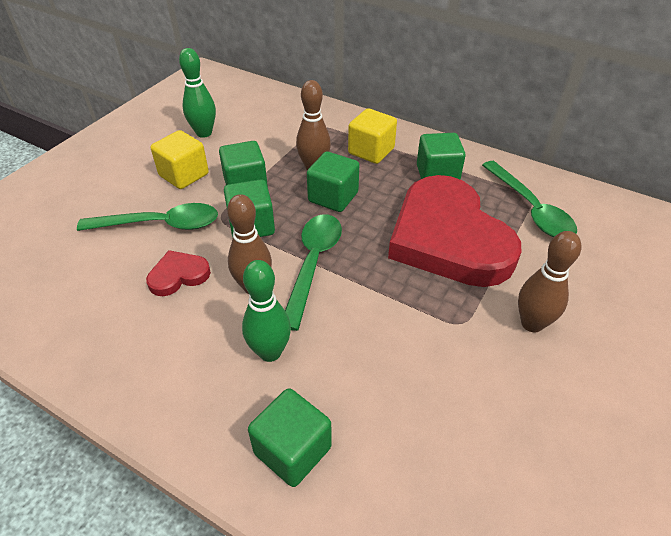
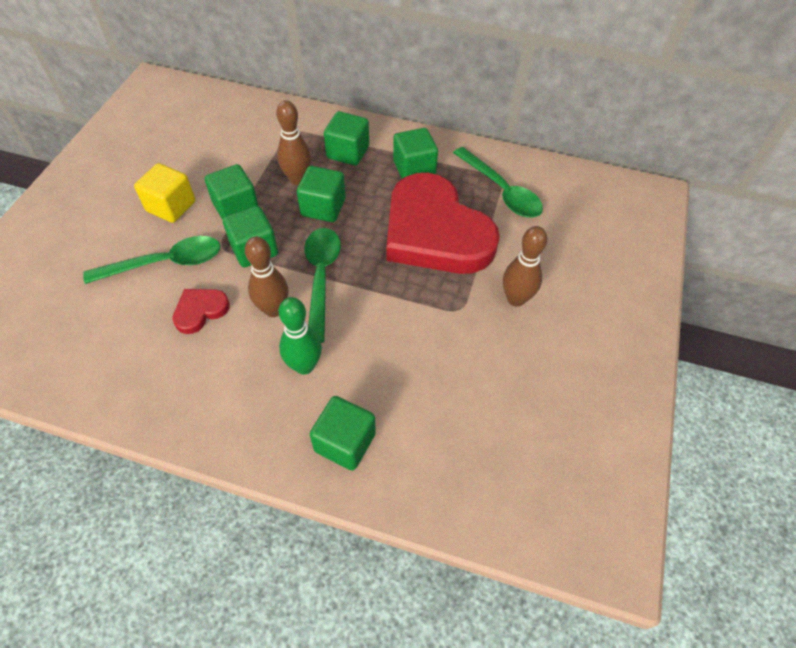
camera: 15 degrees left, 10 degrees up
green bowling pin [179,48,216,138] -> none
yellow cube [348,108,397,164] -> green cube [324,111,369,166]

